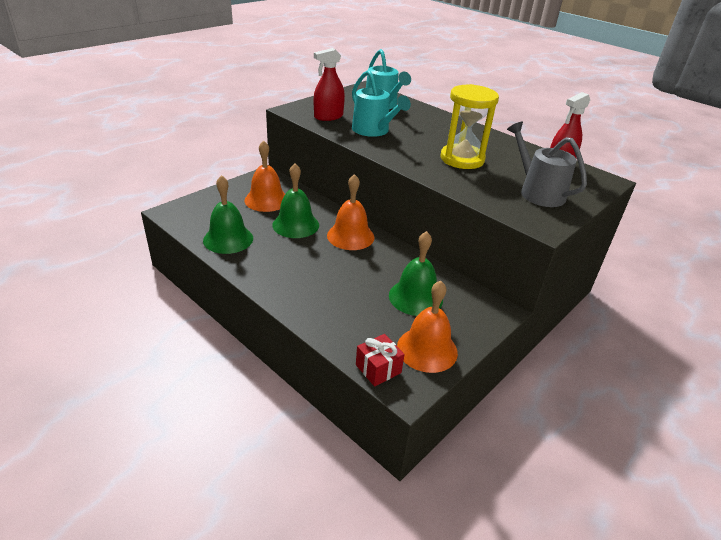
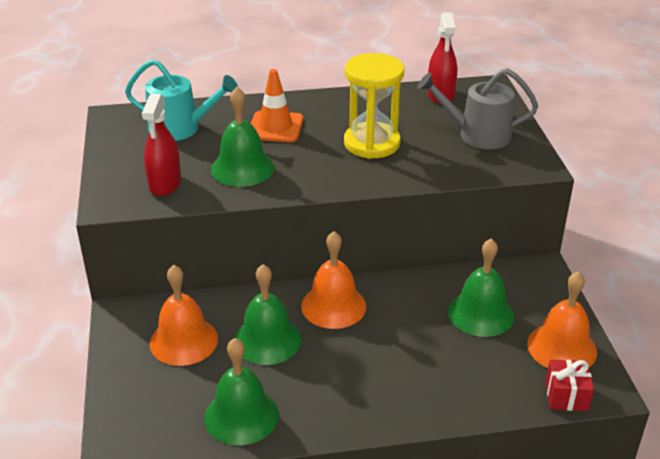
camera: 50 degrees left, 0 degrees up
turquoise watering can [352,70,411,137] -> green bell [211,87,274,187]
none -> orange traffic cone [251,69,304,142]

